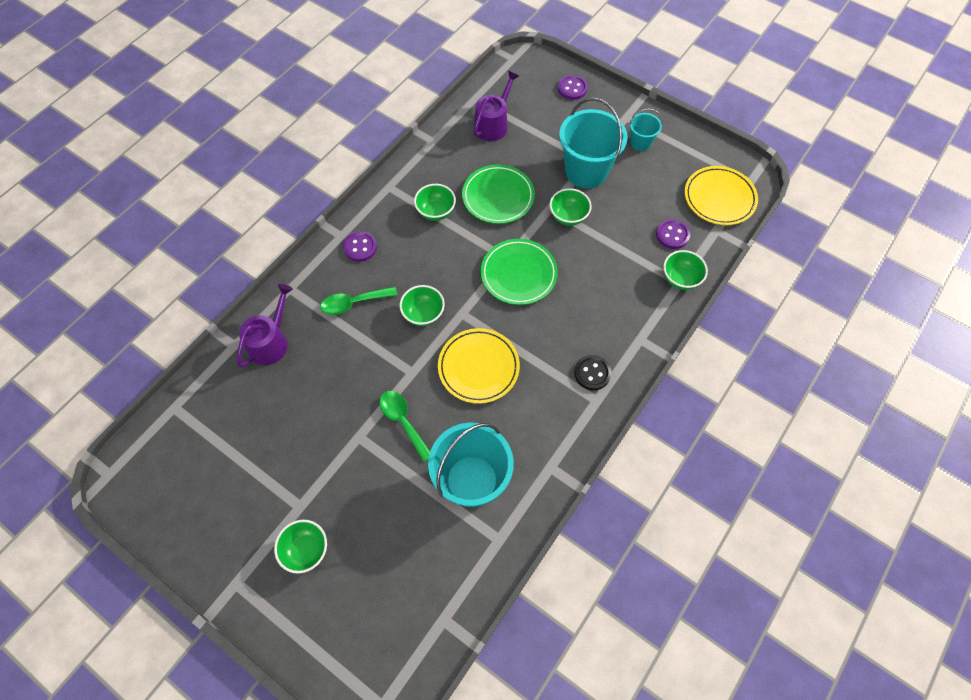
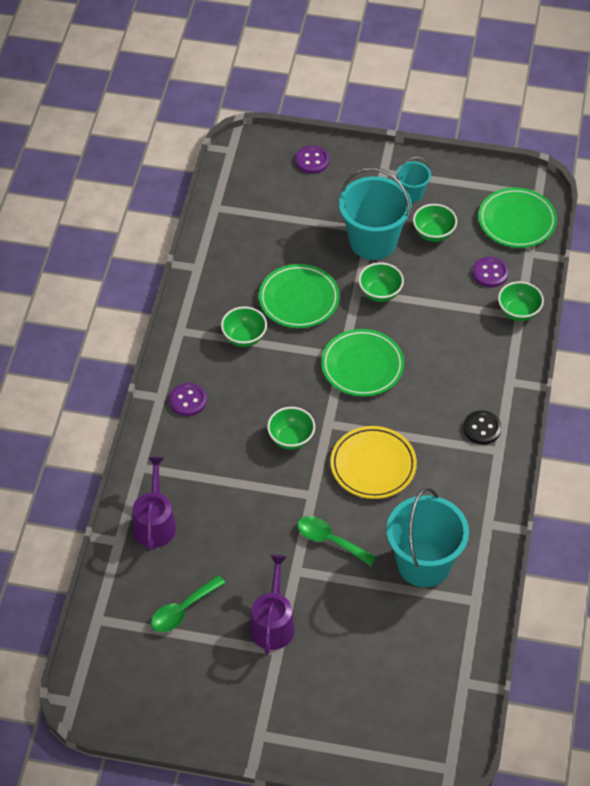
camera: 25 degrees left, 10 degrees down
green bowl [274,520,327,573] -> green bowl moved to [413,204,457,242]
green spoon [321,287,397,315] -> green spoon moved to [151,575,225,632]
purple watering can [473,71,519,141] -> purple watering can moved to [250,555,295,654]
yellow plate [684,166,758,225] -> green plate [478,188,557,248]

